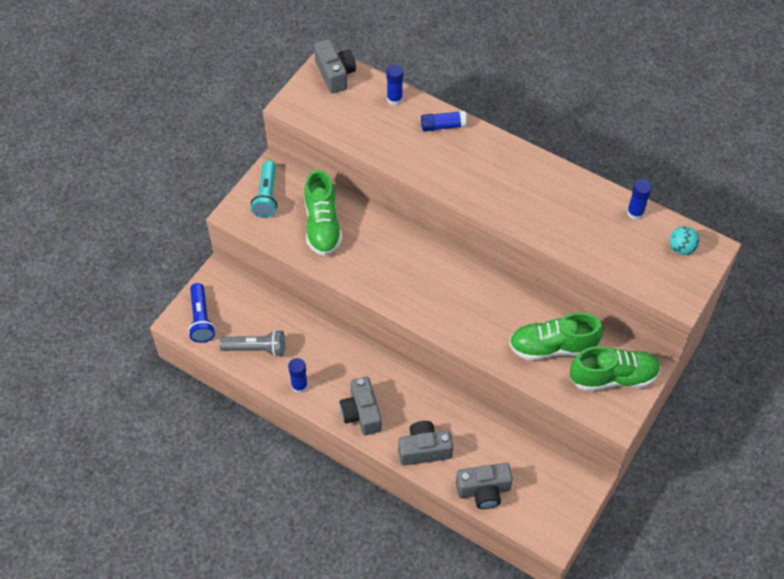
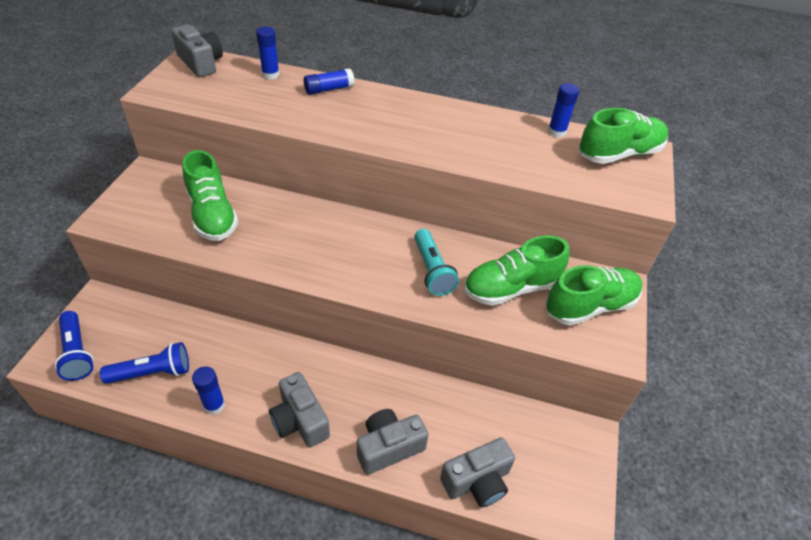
camera: 20 degrees left, 10 degrees down
grey flashlight [220,330,285,357] -> blue flashlight [100,342,189,384]
turquoise flashlight [251,160,278,218] -> turquoise flashlight moved to [414,229,459,296]
turquoise ball [670,226,699,255] -> green shoe [579,108,668,164]

